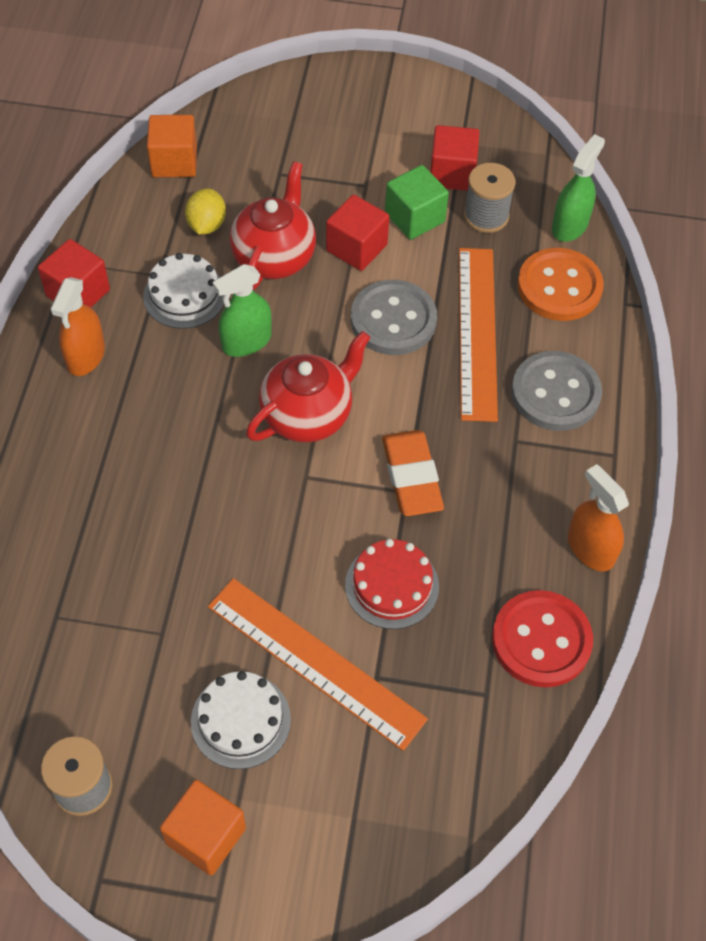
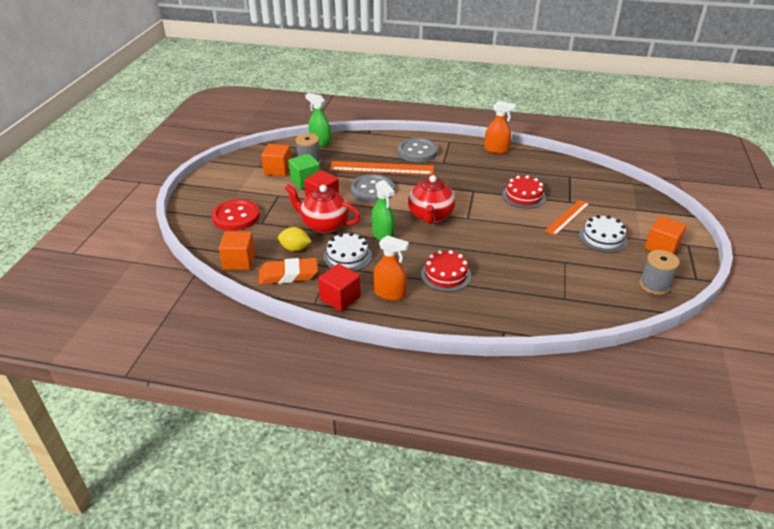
camera: 85 degrees left, 20 degrees down
orange ruler [208,578,428,751] -> orange ruler [545,200,589,236], size x0.62
red teapot [246,331,371,442] -> red teapot turned 135 degrees counterclockwise [408,174,456,224]
orange eraser [382,430,444,516] -> orange eraser moved to [259,258,318,285]
red cube [430,125,479,191] -> orange cube [261,144,291,176]
red button [492,590,593,688] -> red button moved to [212,199,260,231]
orange button [517,248,604,321] -> none
orange spray bottle [568,464,629,571] -> orange spray bottle turned 135 degrees counterclockwise [484,101,516,154]
none -> red cake [421,250,471,292]

